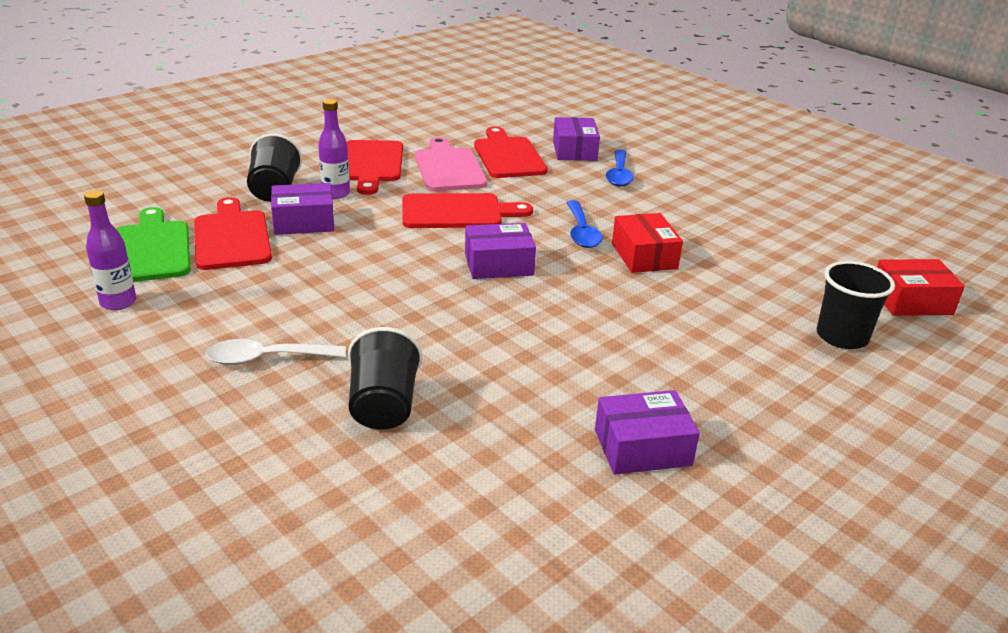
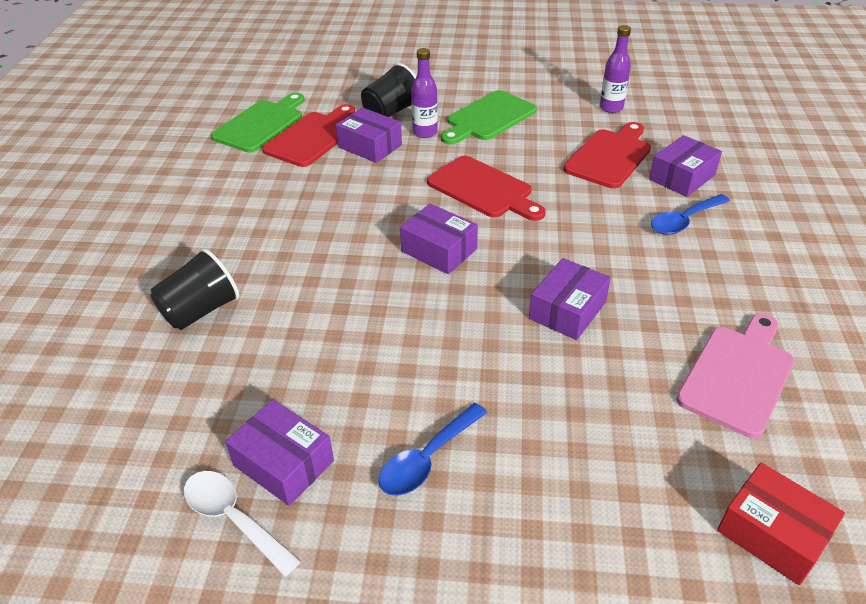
camera: 50 degrees right, 10 degrees up
purple bottle [84,190,136,310] -> purple bottle moved to [600,25,631,113]
white spoon [206,339,346,365] -> white spoon moved to [184,471,301,577]
red cutting board [347,140,403,195] -> green cutting board [441,90,537,145]
pink cutting board [415,137,487,191] -> pink cutting board moved to [676,314,794,438]
blue spoon [566,200,603,248] -> blue spoon moved to [378,403,487,496]
red box [612,213,683,273] -> purple box [529,258,611,340]
black cup [817,261,895,349] -> none

